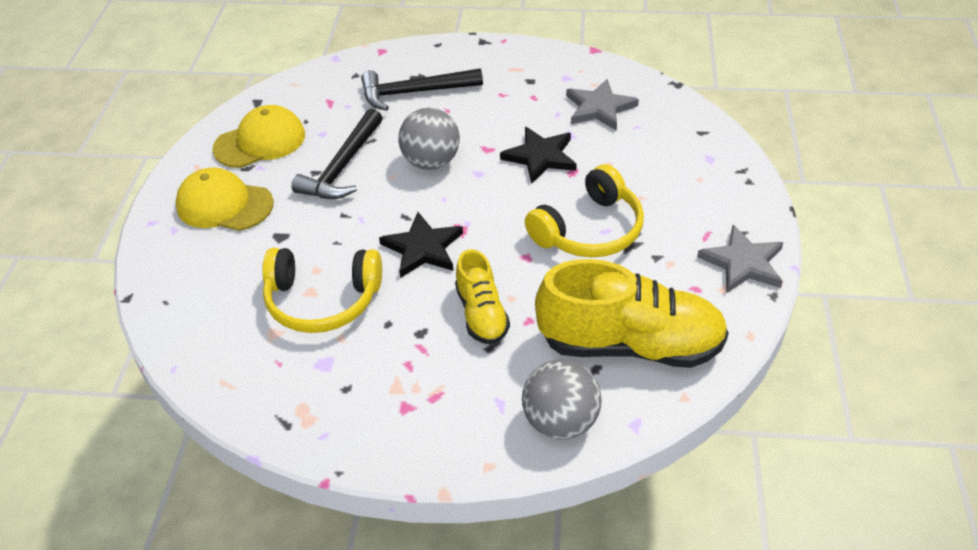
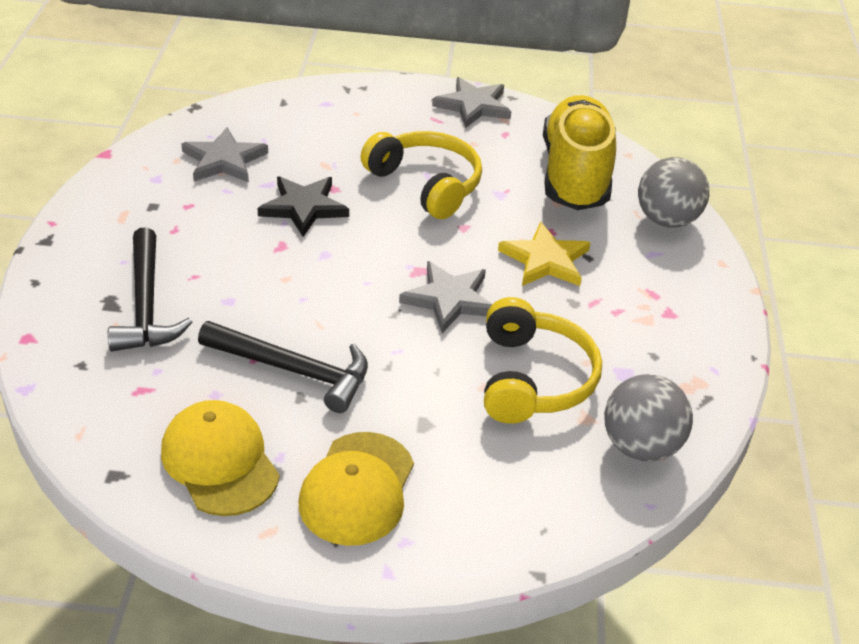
camera: 95 degrees left, 5 degrees down
black star [379,212,463,278] -> grey star [399,261,492,333]
grey ball [398,108,460,170] -> grey ball moved to [604,374,693,462]
yellow shoe [455,249,510,344] -> yellow star [498,222,590,286]

